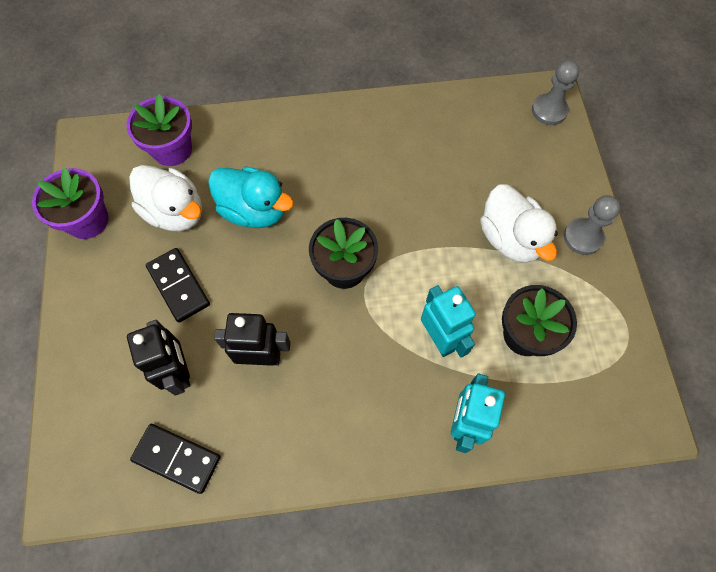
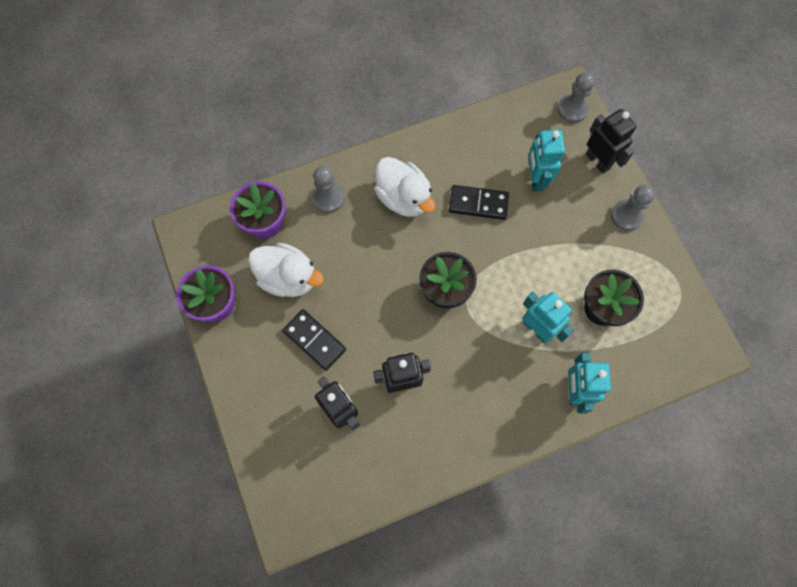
camera: 15 degrees left, 5 degrees up
black domino [130,424,221,494] -> black domino moved to [449,185,509,220]
turquoise duck [208,166,294,228] -> none
white duck [480,184,558,263] -> white duck moved to [374,157,435,217]
none -> grey pawn [312,166,344,213]
none -> turquoise robot [528,130,565,191]
none -> black robot [586,109,637,174]

